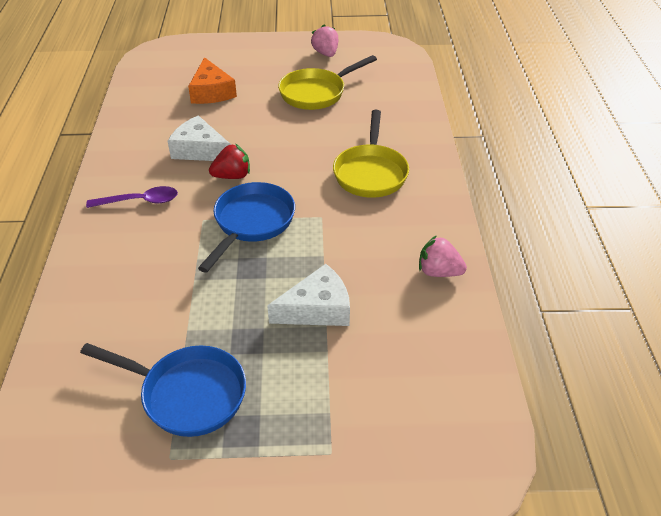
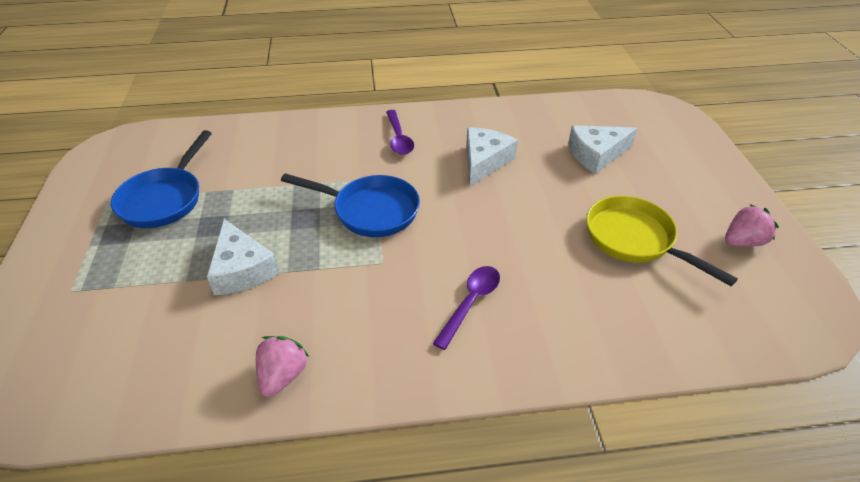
camera: 85 degrees right, 0 degrees up
orange cheese [188,57,237,104] -> white cheese [568,125,637,174]
red strawberry [209,144,250,179] -> none
yellow pan [333,110,409,198] -> purple spoon [433,266,500,350]

